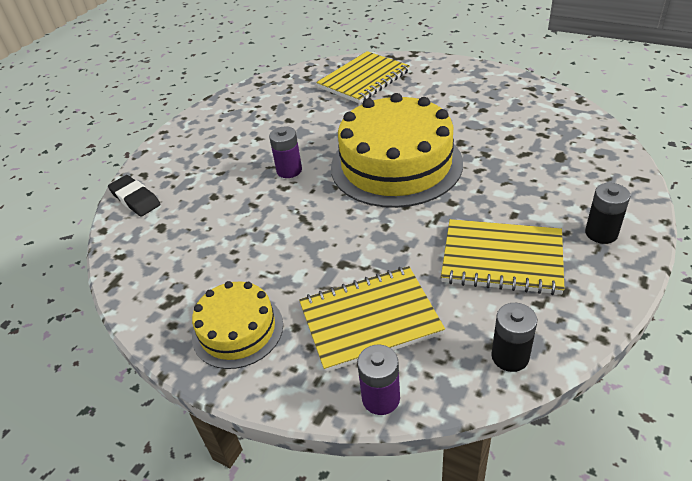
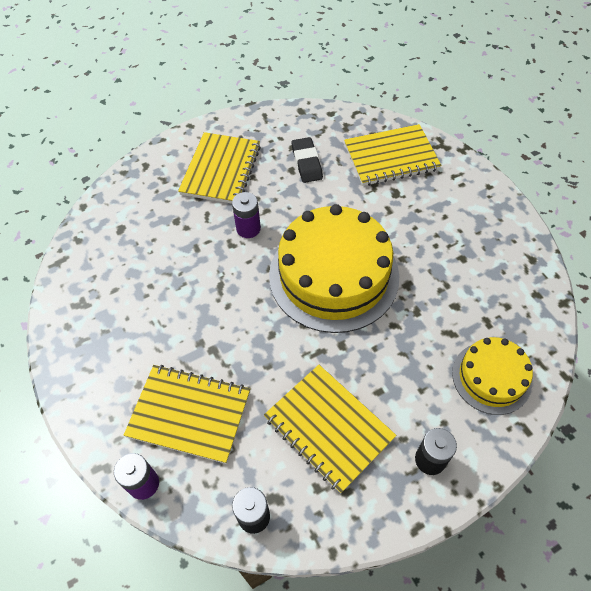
camera: 30 degrees right, 15 degrees up
black eraser [108,175,161,216] -> black eraser moved to [291,137,323,183]
yellow cake [192,281,283,369] -> yellow cake moved to [452,337,533,415]
none -> yellow notebook [178,132,261,204]

